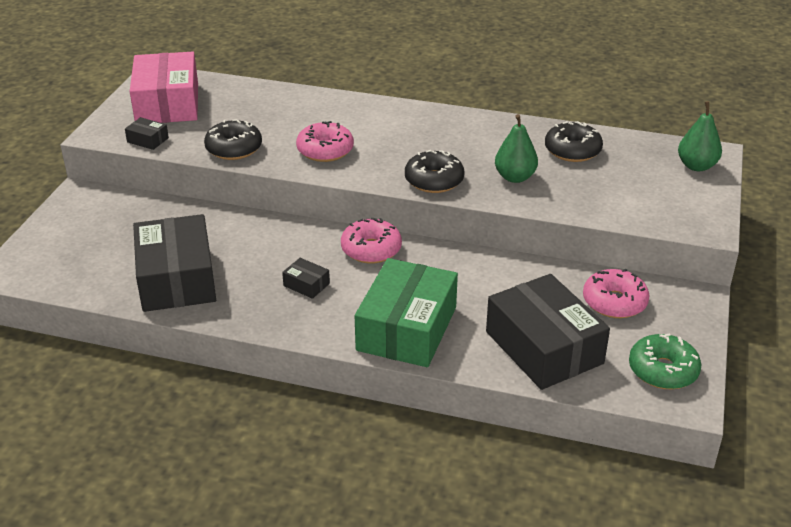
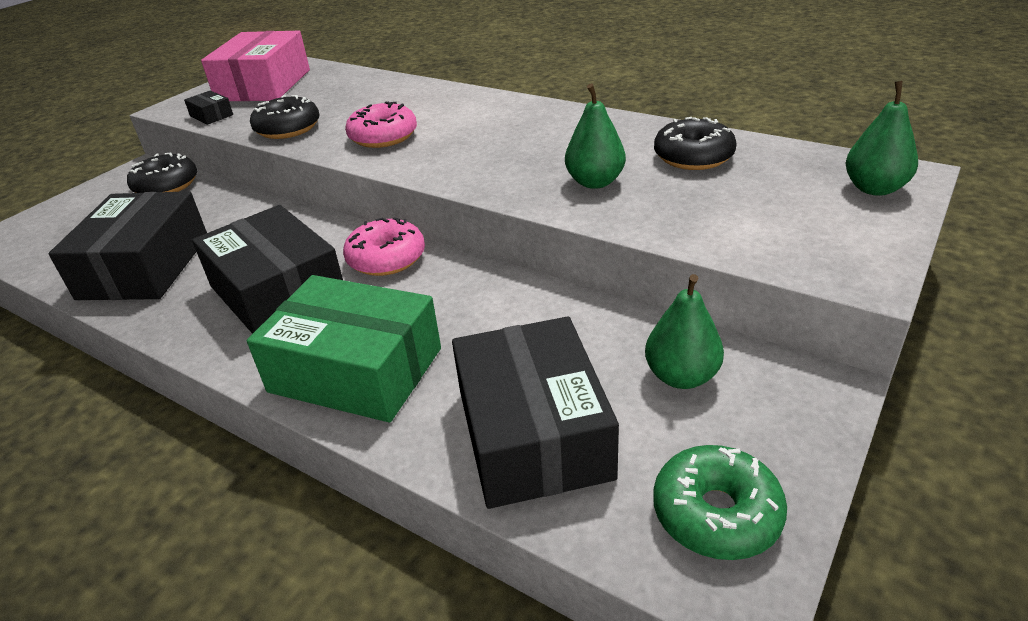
camera: 20 degrees right, 0 degrees up
black box [282,258,330,299] -> black box [192,205,343,334], size x2.46
green box [355,258,458,367] -> green box turned 75 degrees clockwise [247,275,441,422]
black donut [405,150,464,193] -> black donut moved to [127,152,197,193]
pink donut [583,269,650,318] -> green pear [645,274,724,389]

